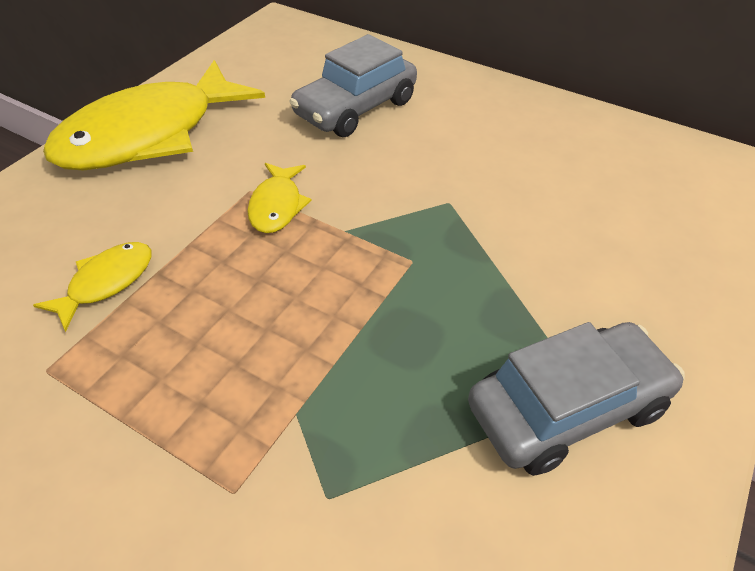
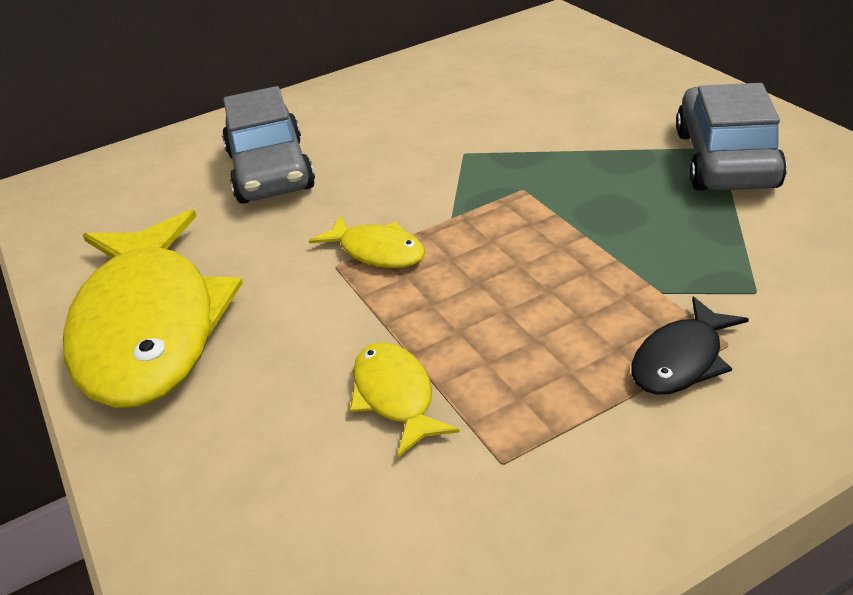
camera: 55 degrees left, 10 degrees down
none -> black fish [631,297,749,395]

